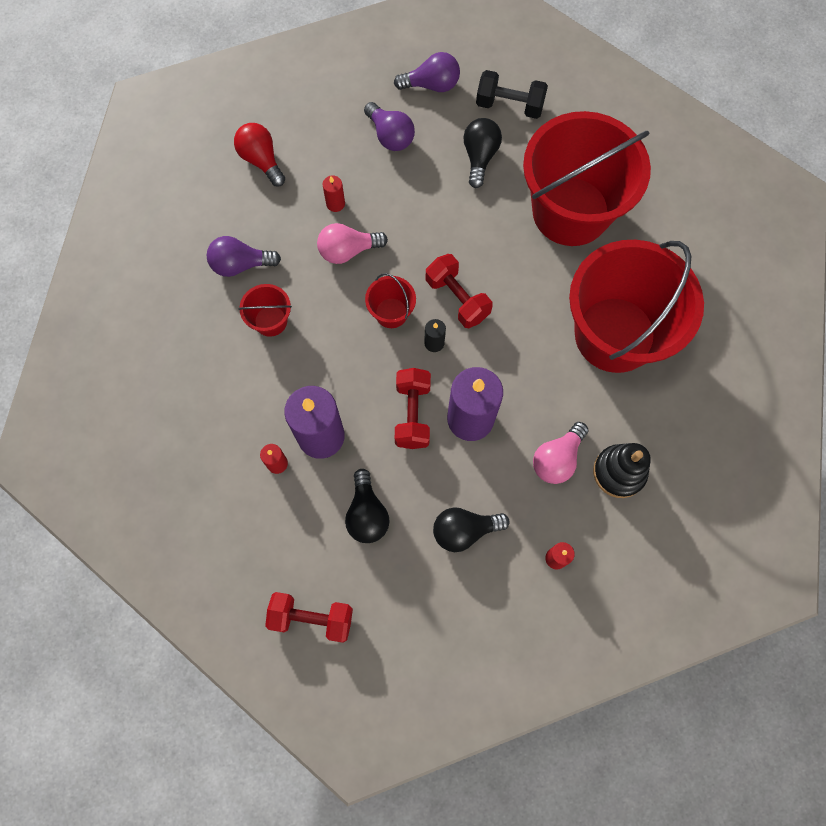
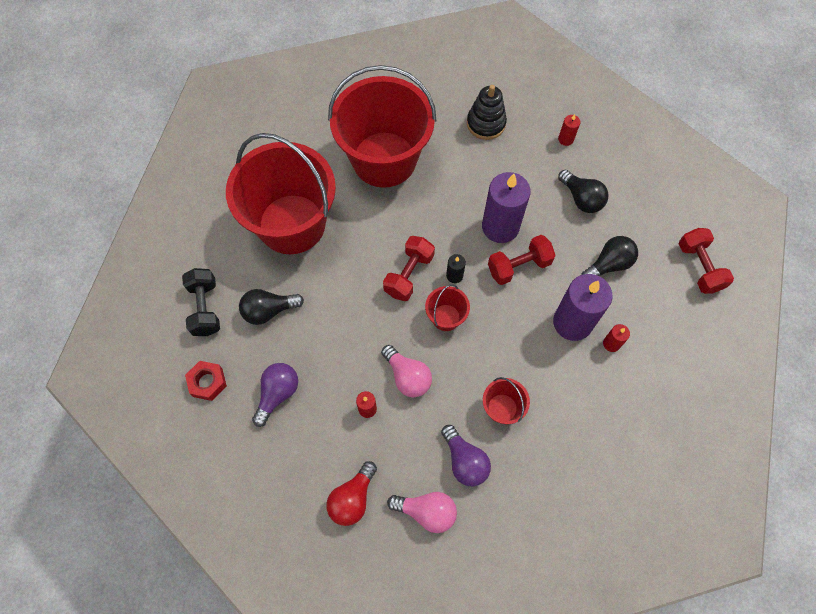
camera: 115 degrees left, 5 degrees down
purple light bulb [394,52,460,92] -> red nut [185,361,227,401]
pink light bulb [533,422,589,484] -> pink light bulb moved to [387,492,457,533]

